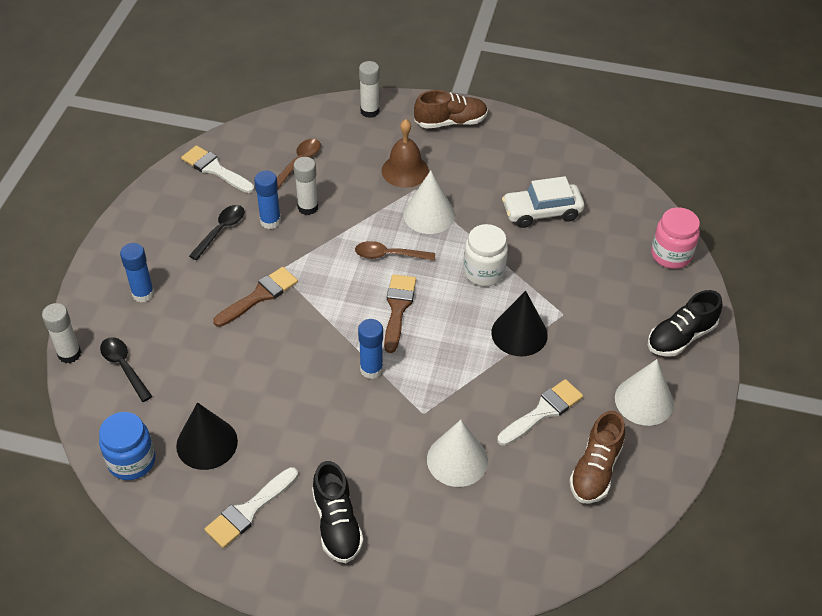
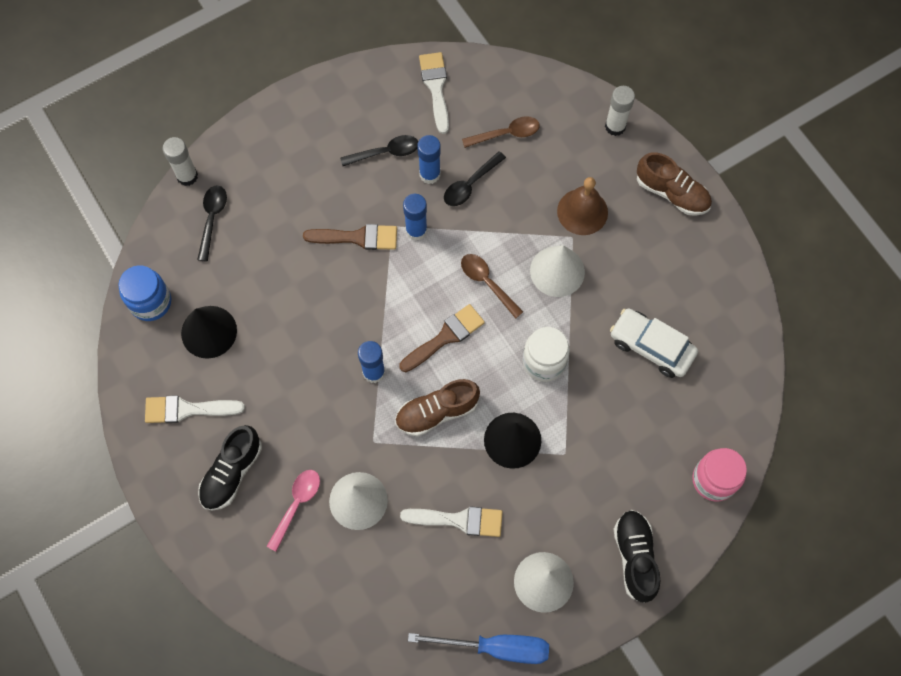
camera: 45 degrees right, 20 degrees up
blue glue stick [120,243,154,302] -> blue glue stick moved to [403,194,427,241]
white glue stick [293,157,318,215] -> black spoon [444,151,506,206]
brown shoe [569,411,625,504] -> brown shoe moved to [395,379,480,437]
black shoe [648,290,722,357] -> black shoe turned 75 degrees clockwise [614,510,660,603]
none -> pink spoon [266,470,320,552]
none -> blue screwdriver [408,633,549,664]

